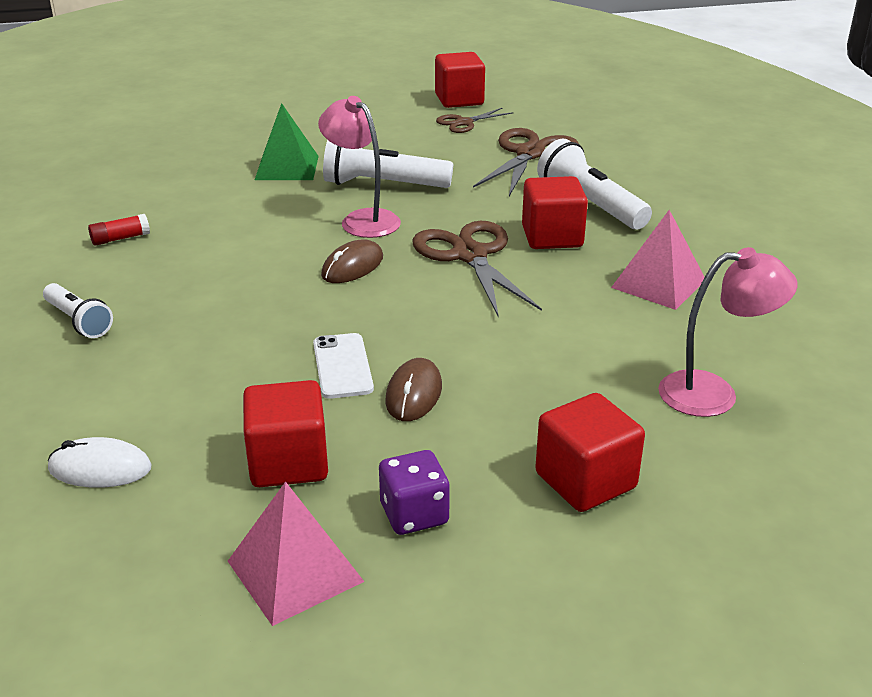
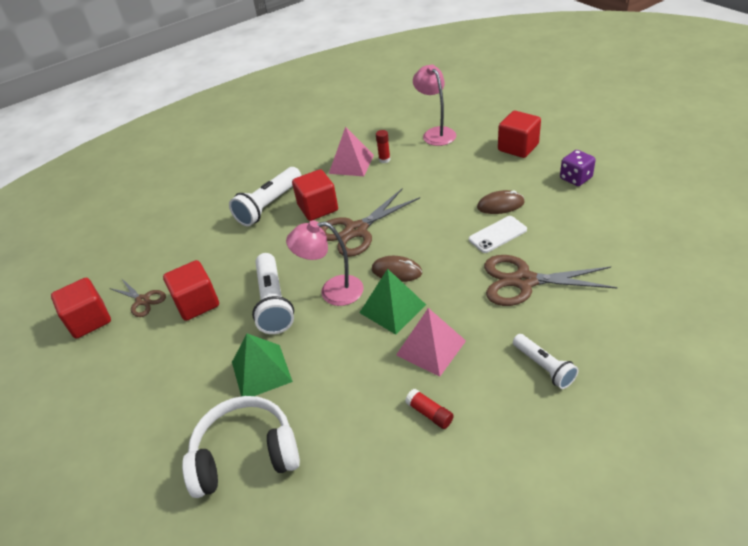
camera: 105 degrees left, 10 degrees up
white flashlight [43,283,113,338] -> white flashlight turned 120 degrees clockwise [513,334,578,389]
white mouse [48,437,152,488] -> none
pink pyramid [228,481,364,626] -> pink pyramid moved to [396,308,466,377]
red cube [243,380,328,487] -> red cube moved to [163,260,219,321]
pink lamp [318,96,401,238] -> pink lamp turned 60 degrees clockwise [286,220,364,306]
brown scissors [473,128,579,196] -> brown scissors moved to [484,255,618,306]
none -> white headphones [182,396,300,498]
none -> green pyramid [359,269,426,334]
none -> red glue stick [376,130,391,163]

